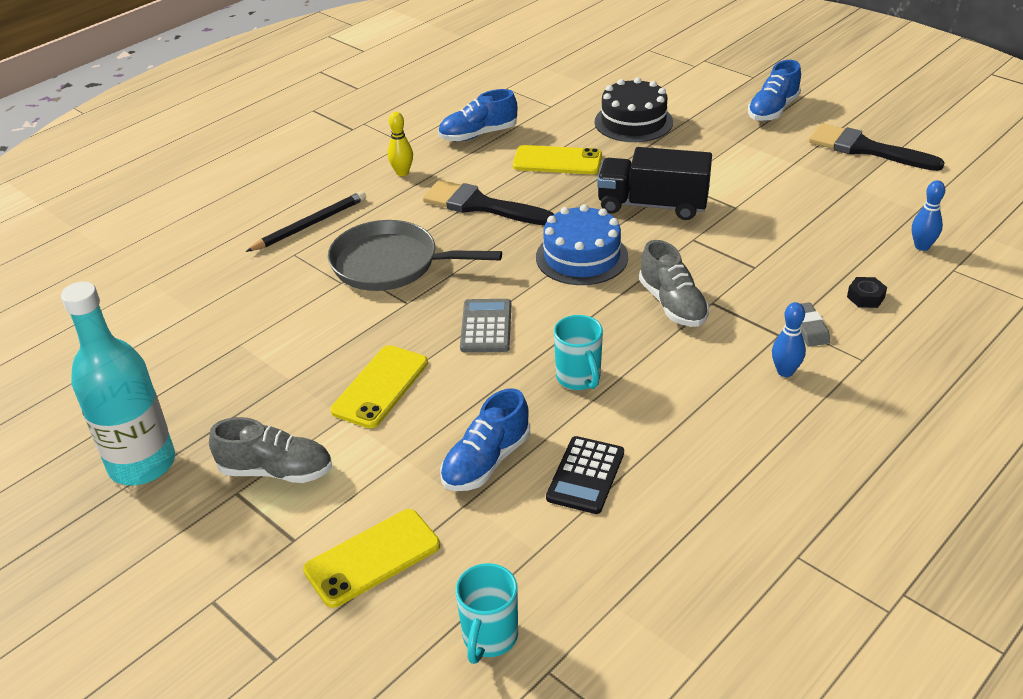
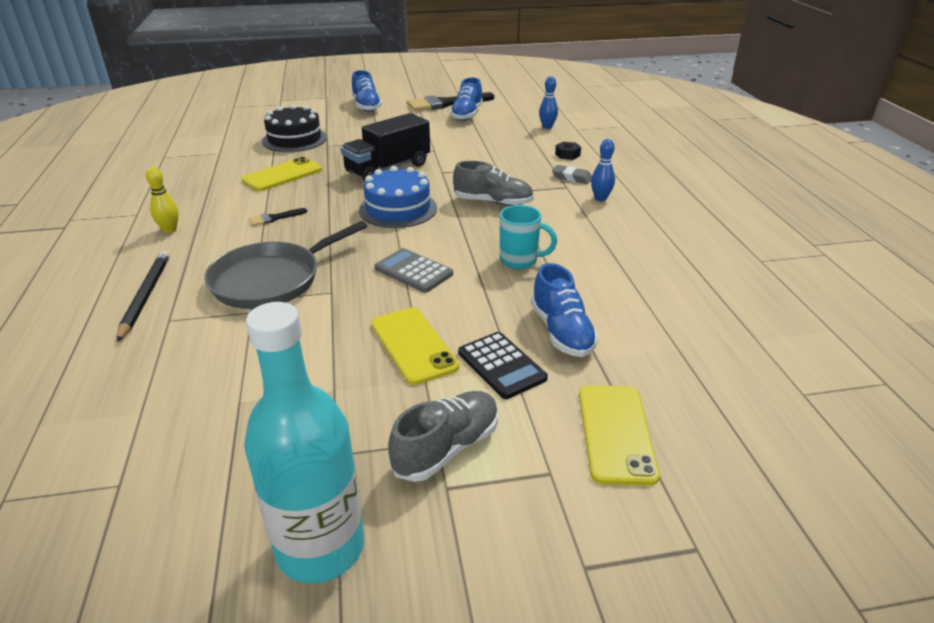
camera: 55 degrees left, 5 degrees down
black brush [423,180,554,225] -> black brush [249,208,307,226], size x0.45
blue shoe [438,89,517,141] -> blue shoe moved to [450,78,483,121]
turquoise mug [456,563,518,664] -> none
black calculator [546,436,624,514] -> black calculator moved to [458,332,548,399]

